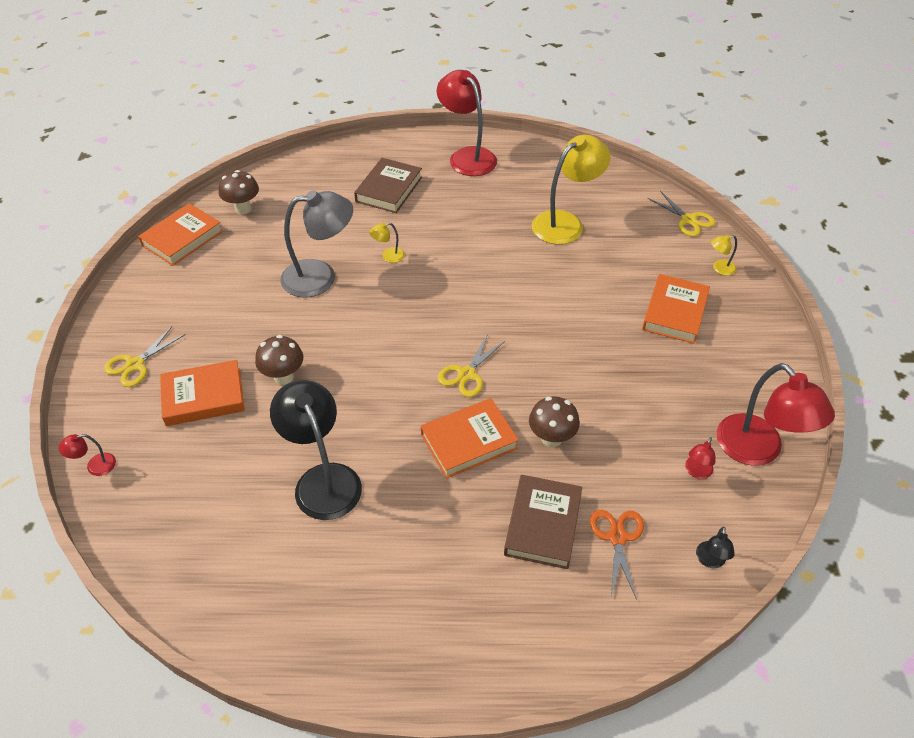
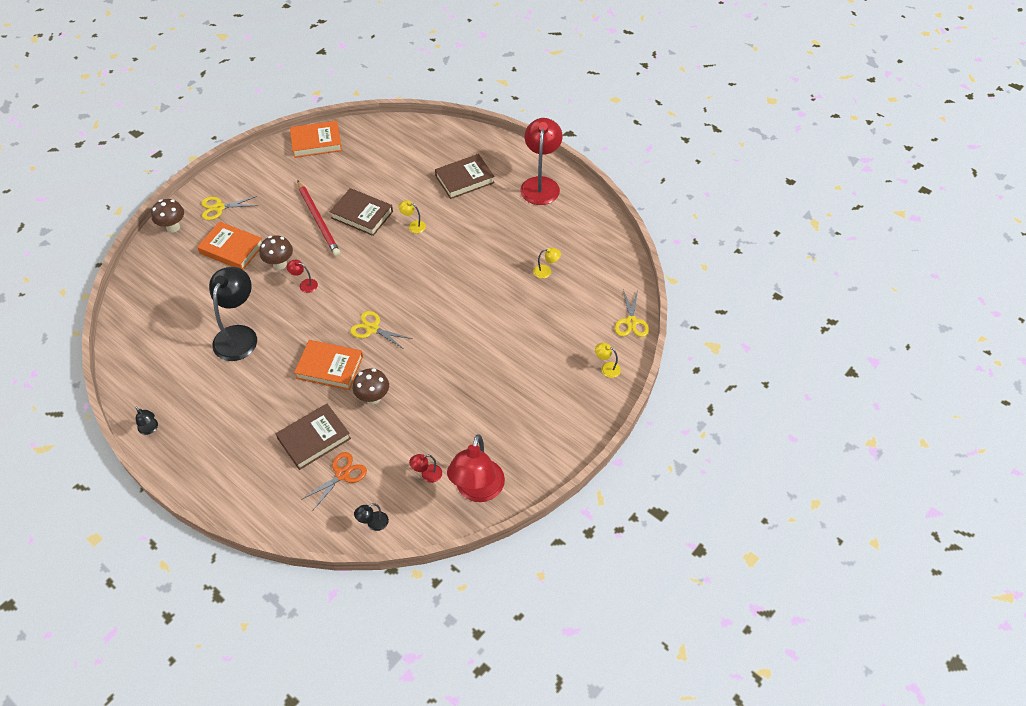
camera: 40 degrees right, 5 degrees up
red lamp [58,434,116,476] -> red lamp moved to [287,260,318,293]
brown mushroom [219,170,259,215] -> brown mushroom moved to [151,199,184,233]
grey lamp [280,190,353,298] -> brown book [330,188,393,236]
yellow scissors [438,334,505,397] -> yellow scissors turned 45 degrees clockwise [350,311,413,349]
yellow lamp [532,135,610,245] -> yellow lamp [533,248,561,279], size x0.43
orange book [642,274,710,344] -> none
none -> black lamp [135,406,158,435]
none -> red pencil [298,181,340,256]

